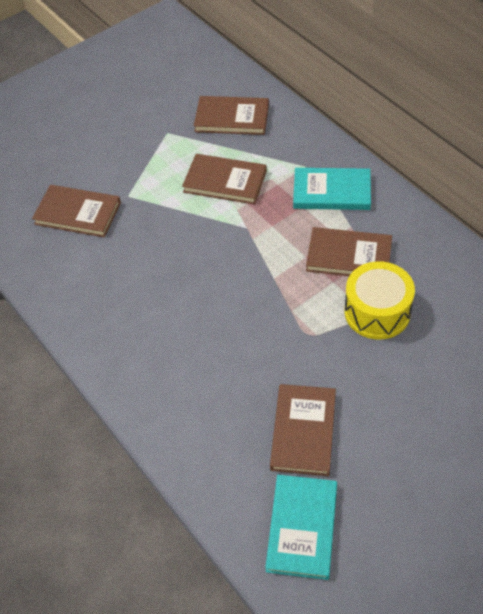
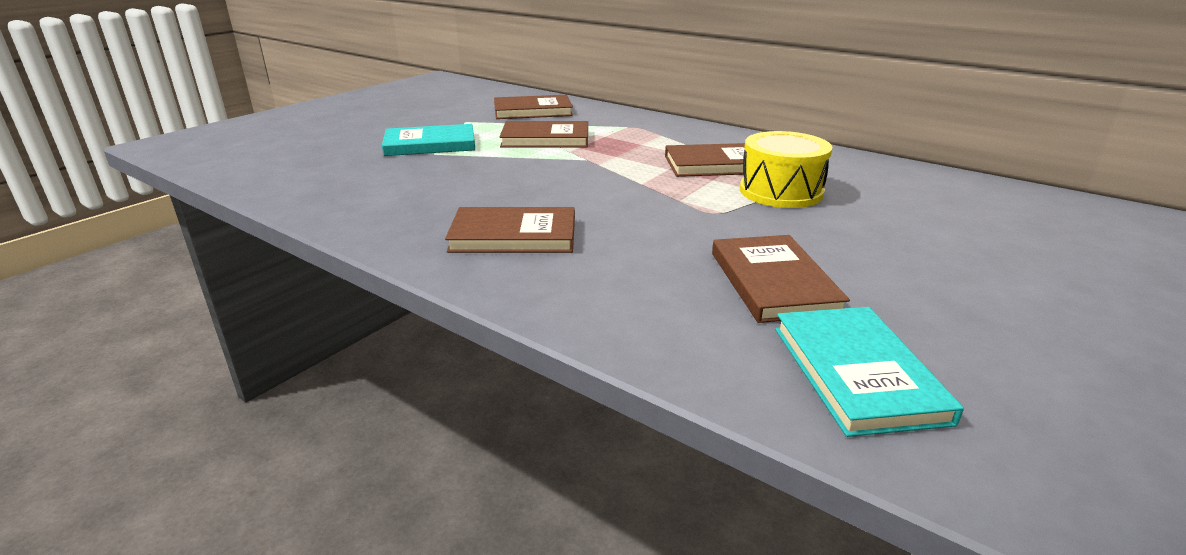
camera: 20 degrees left, 25 degrees down
brown book [32,185,121,238] -> brown book moved to [445,207,575,253]
turquoise book [293,168,371,210] -> turquoise book moved to [382,124,475,156]

